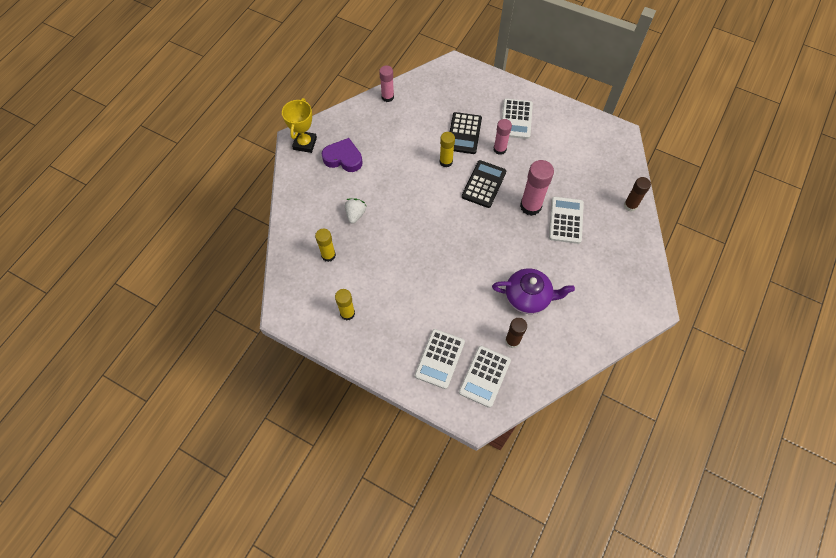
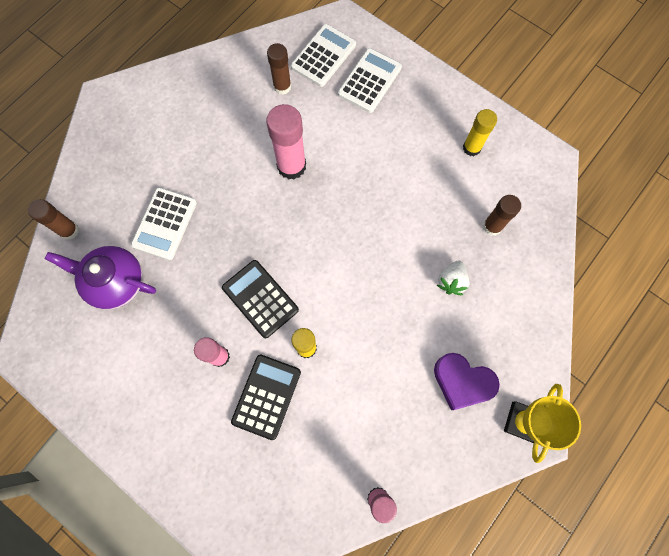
camera: 170 degrees left, 10 degrees up
yellow glue stick [315,228,336,262] -> brown glue stick [483,195,521,236]
black calculator [462,160,506,208] -> black calculator turned 105 degrees clockwise [222,260,299,338]
purple teapot [492,268,575,314] -> purple teapot moved to [45,246,156,310]
white calculator [502,99,533,139] -> none
pink glue stick [520,160,554,216] -> pink glue stick moved to [266,104,306,180]

